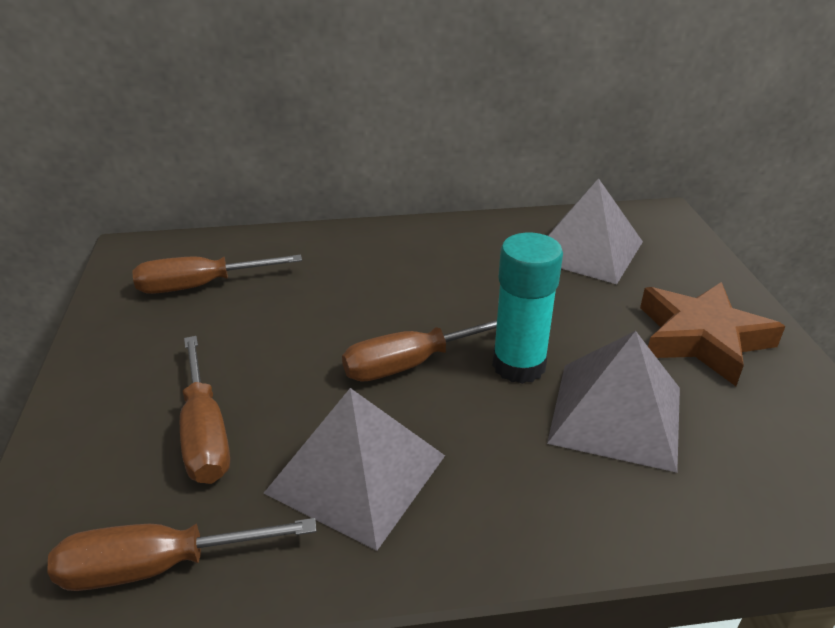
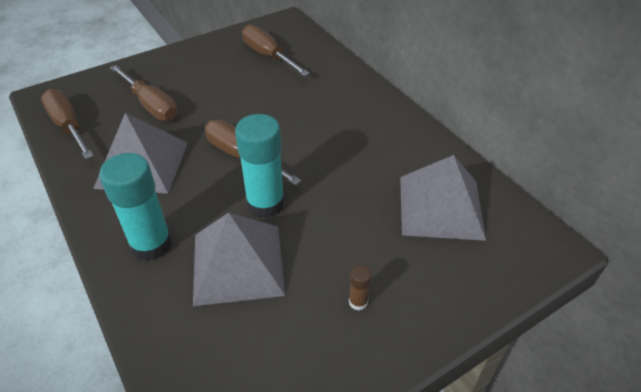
camera: 65 degrees right, 10 degrees up
brown screwdriver [180,336,230,484] -> brown screwdriver turned 90 degrees counterclockwise [110,65,178,121]
brown star [640,282,785,386] -> brown glue stick [349,265,372,311]
none -> turquoise glue stick [99,153,172,261]

